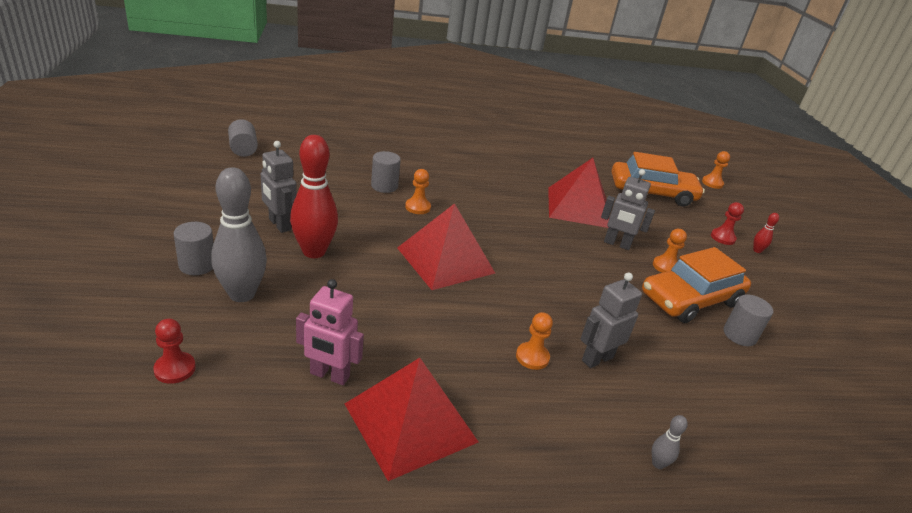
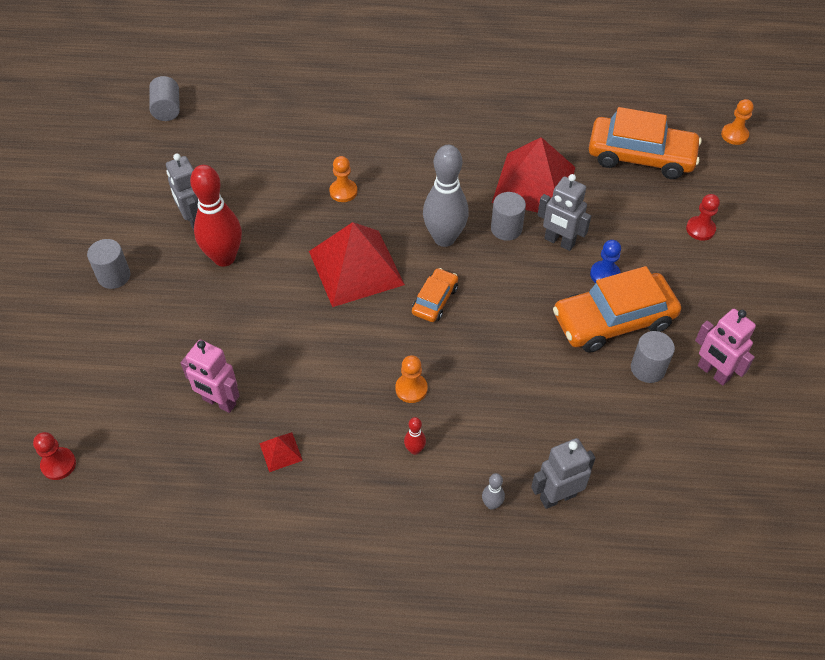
camera: 15 degrees right, 20 degrees up
red pawn [153,319,196,384] -> red pawn moved to [33,432,76,480]
grey bowling pin [211,167,267,302] -> grey bowling pin moved to [423,145,469,247]
red pyramid [345,358,478,481] -> red pyramid [259,432,303,472], size x0.40
grey cylinder [371,151,401,193] -> grey cylinder moved to [491,192,526,241]
grey robot [580,273,642,368] -> grey robot moved to [531,438,595,509]
orange pawn [653,229,687,273] -> blue pawn [590,240,621,283]
red bowling pin [753,213,779,253] -> red bowling pin moved to [404,417,426,455]
none -> orange car [412,268,458,322]
none -> pink robot [695,309,756,386]

